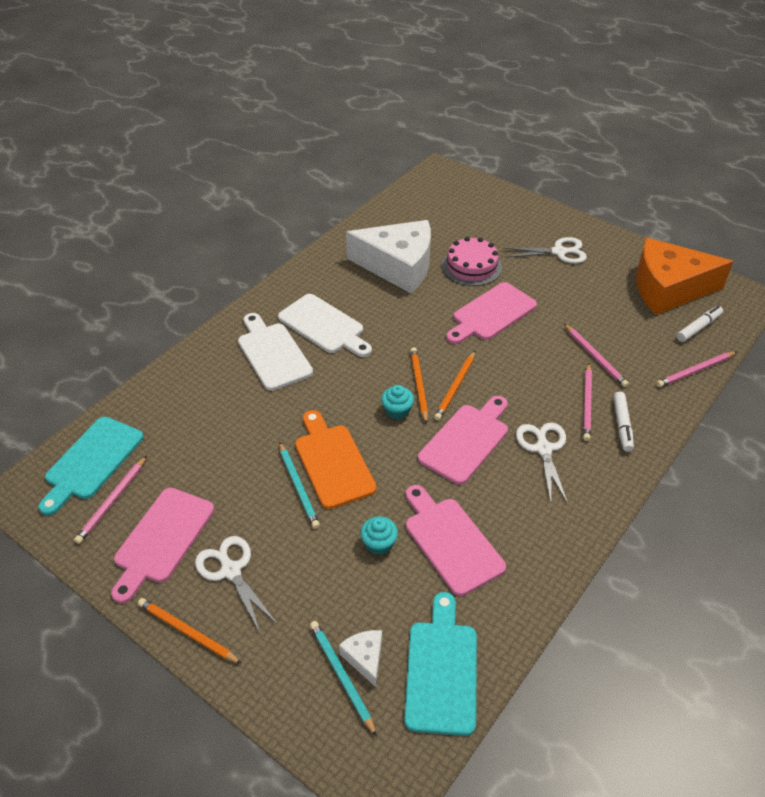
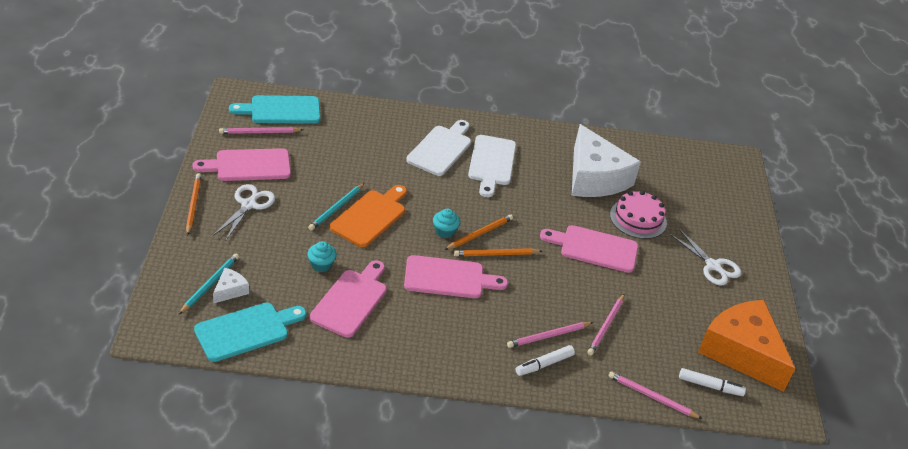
camera: 50 degrees right, 5 degrees down
white scissors [516,423,568,504] -> none

